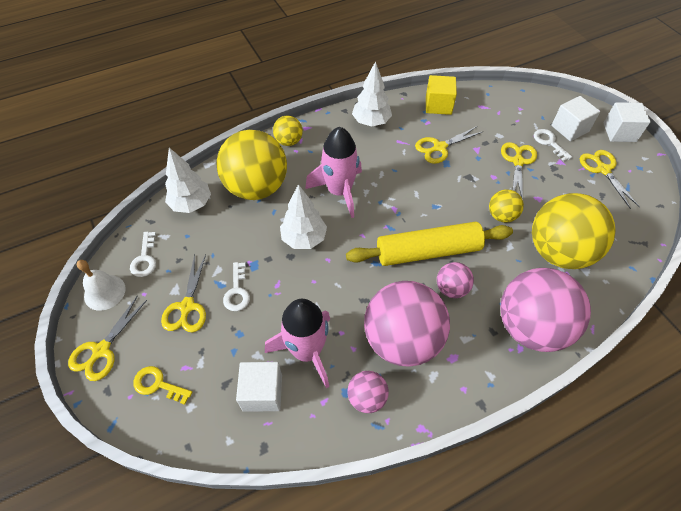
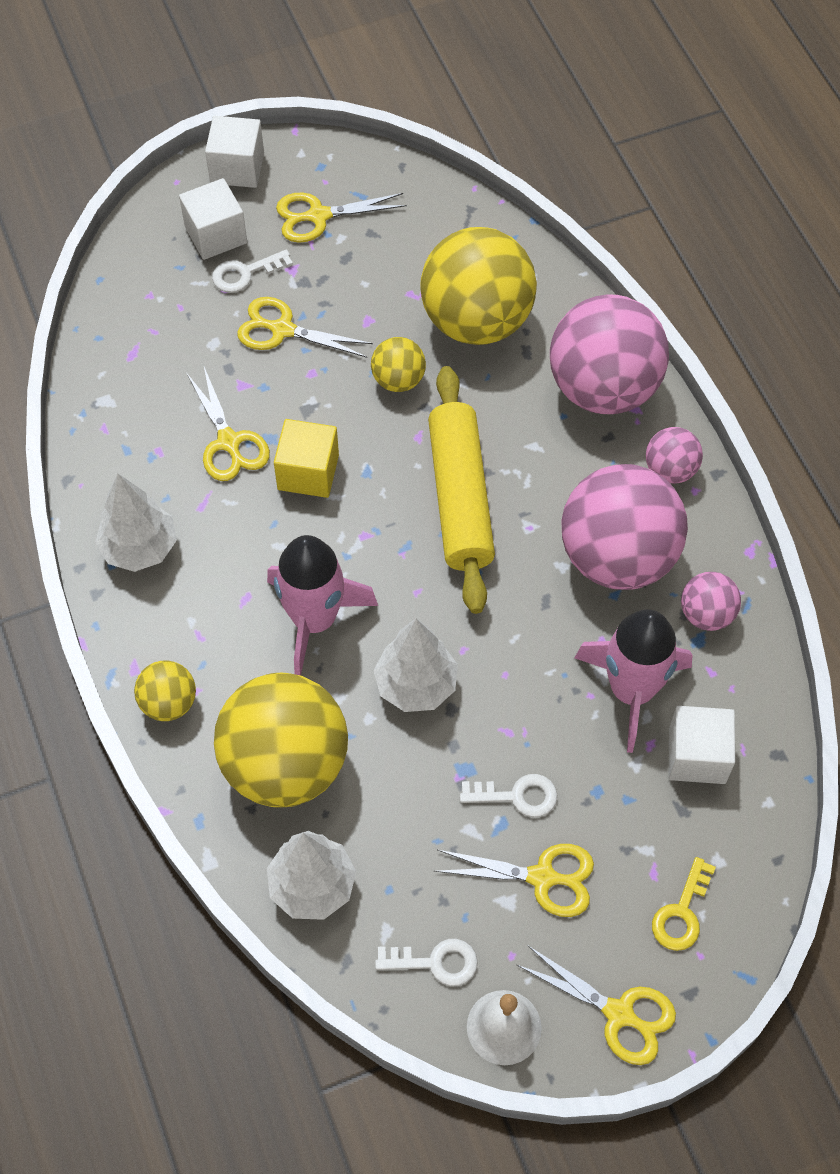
camera: 85 degrees left, 5 degrees up
yellow cube [426,75,457,115] -> yellow cube moved to [274,419,339,498]
pink ball [437,262,474,298] -> pink ball moved to [646,427,703,484]

